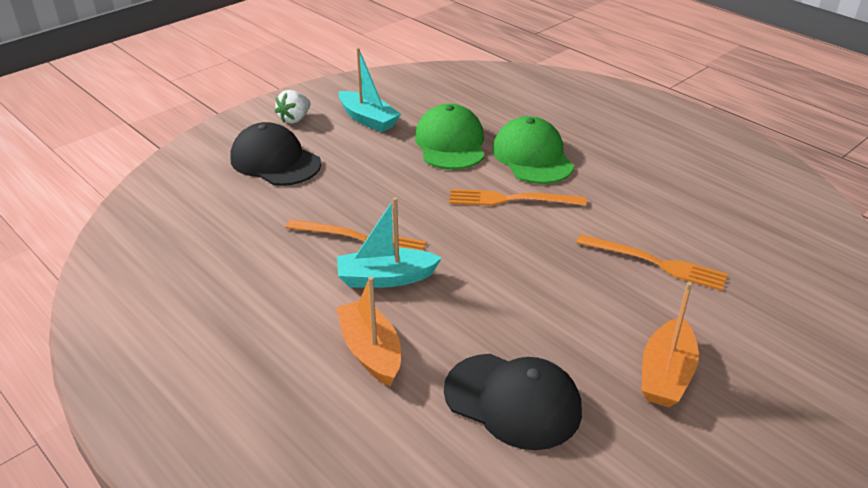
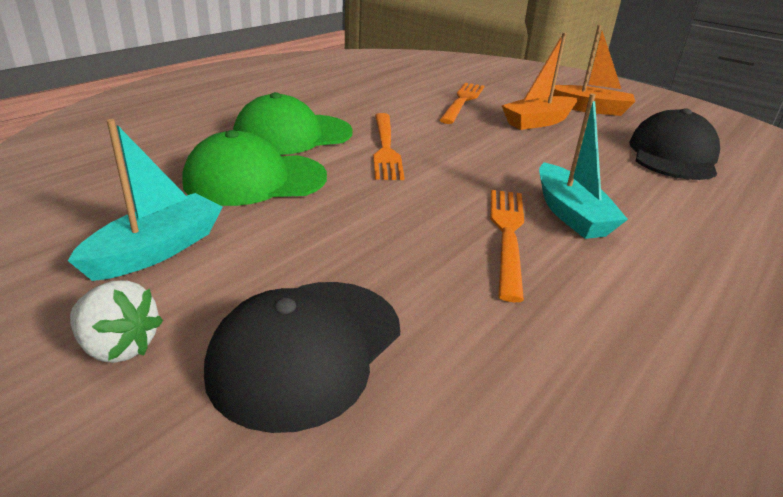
camera: 100 degrees left, 5 degrees down
orange boat [336,277,401,386] -> orange boat moved to [502,32,577,130]

